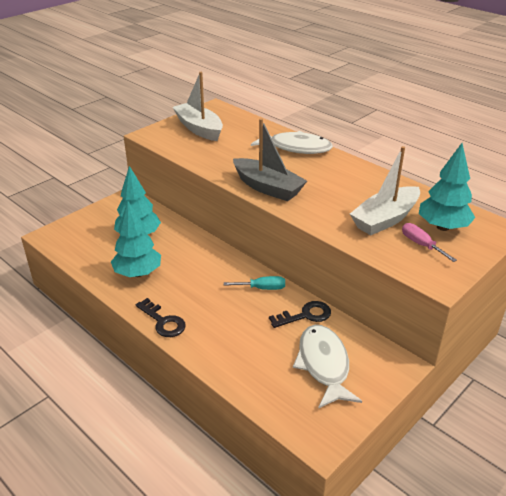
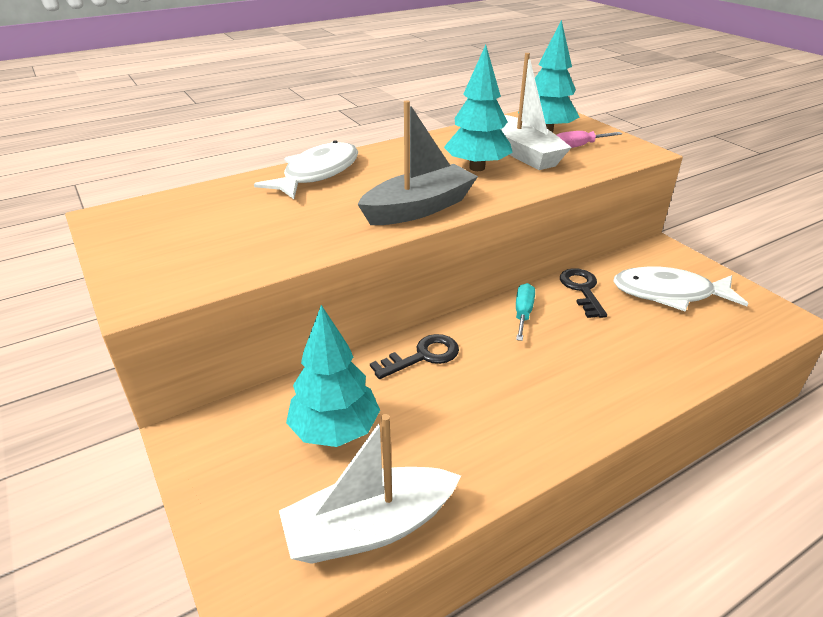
camera: 75 degrees left, 0 degrees up
turquoise tree [111,201,161,277] -> turquoise tree moved to [444,45,513,171]
black key [136,298,186,337] -> black key moved to [370,334,459,379]
white boat [173,72,223,141] -> white boat moved to [279,414,461,564]

